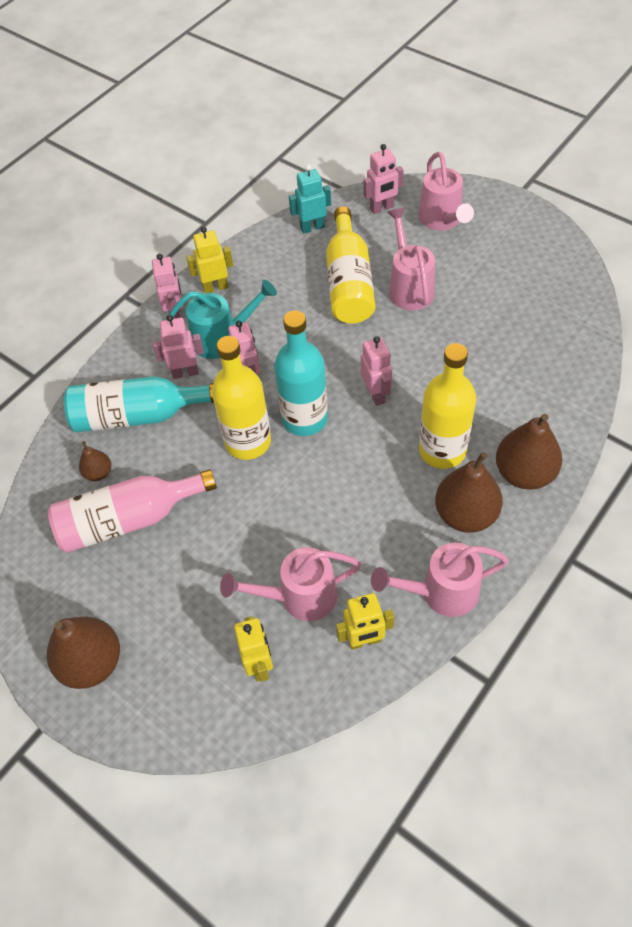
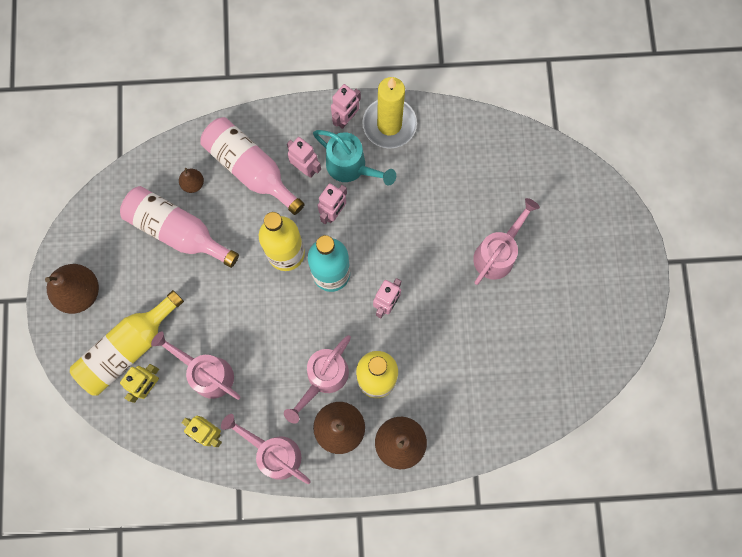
camera: 45 degrees right, 20 degrees up
turquoise bottle [64,376,214,432] -> pink bottle [201,117,305,215]
yellow robot [186,226,233,293] -> yellow candle [362,77,417,148]
turquoise robot [289,164,331,234] -> none
yellow bottle [326,206,375,324] -> yellow bottle moved to [70,290,184,396]
pink robot [364,144,404,214] -> none
pink watering can [419,152,474,230] -> pink watering can moved to [284,335,351,424]

